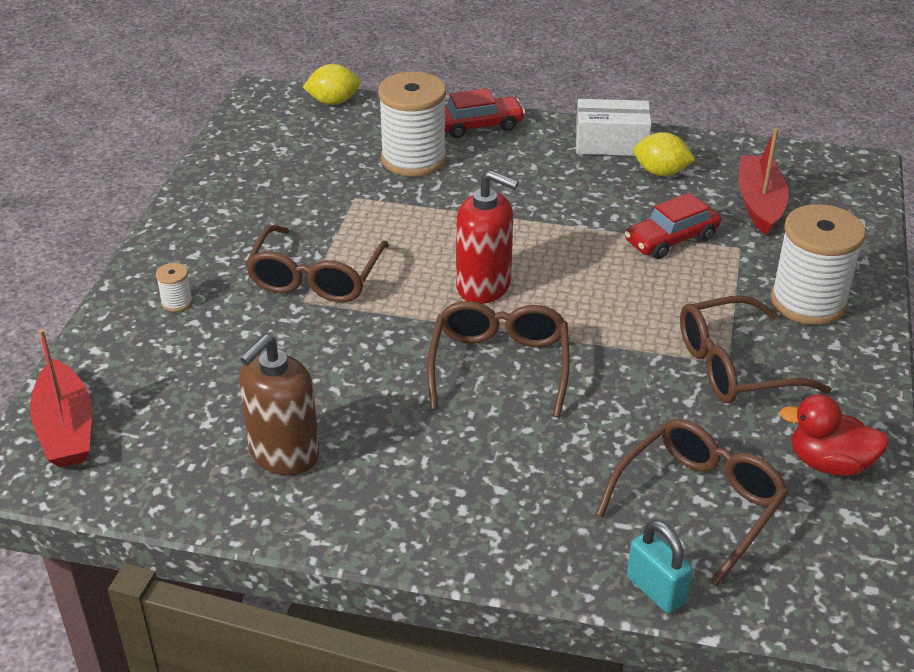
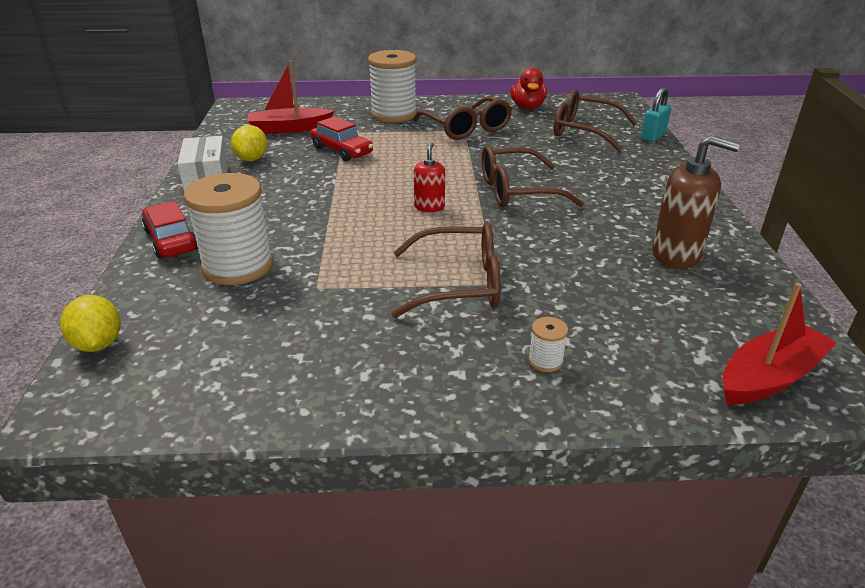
camera: 105 degrees left, 5 degrees down
red soap dispenser [456,171,518,304] -> red soap dispenser [414,143,445,212], size x0.57

